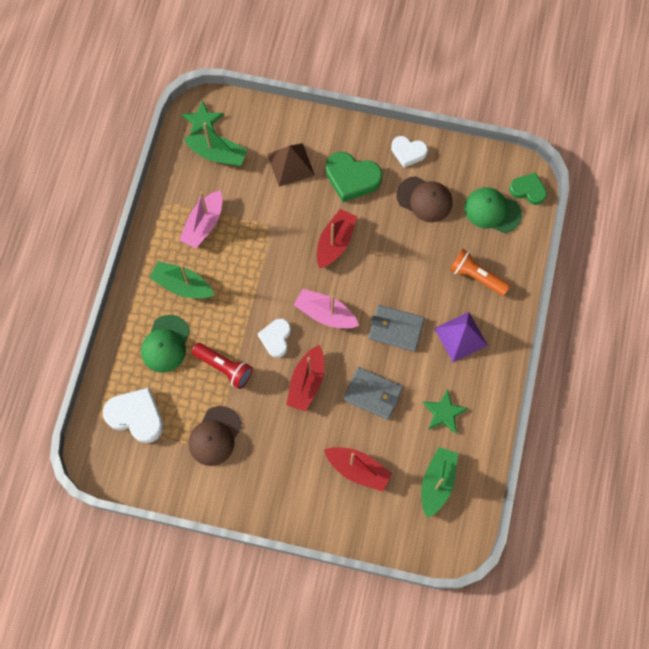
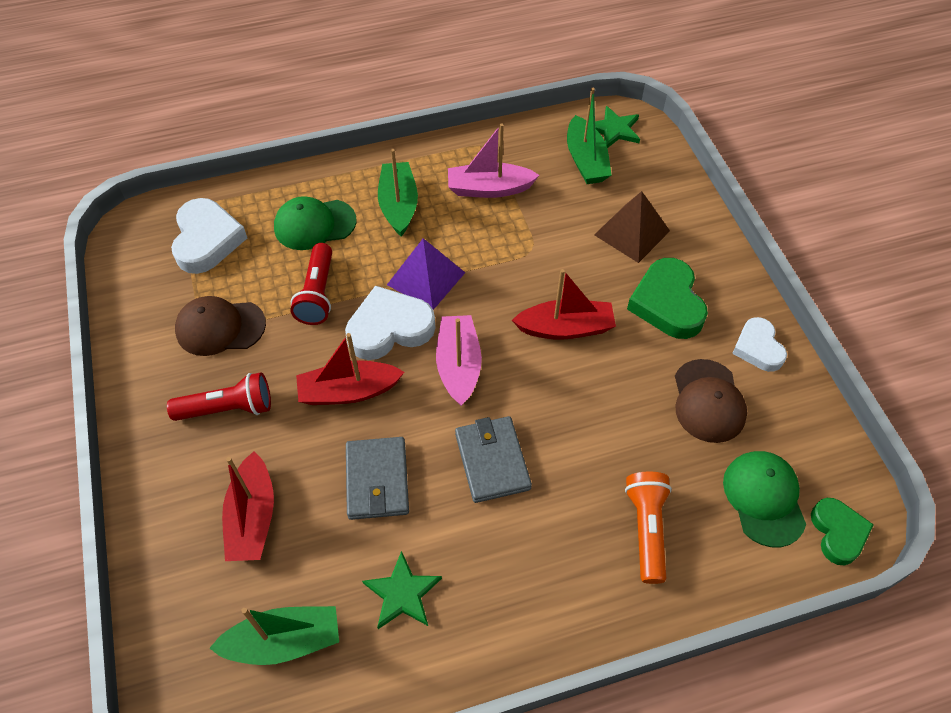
camera: 60 degrees right, 15 degrees down
white heart [258,319,291,358] -> white heart [345,286,436,360], size x1.57
purple pyramid [434,312,488,362] -> purple pyramid moved to [387,238,465,310]
none -> red flashlight [167,372,271,421]

